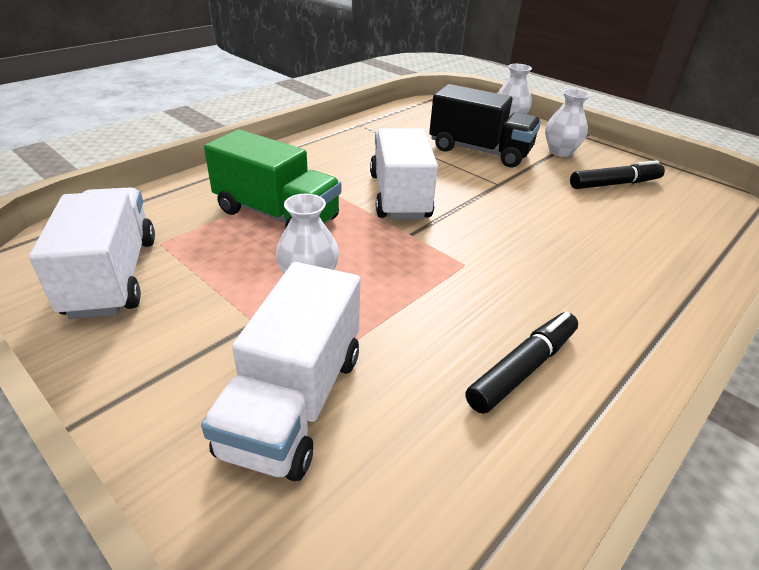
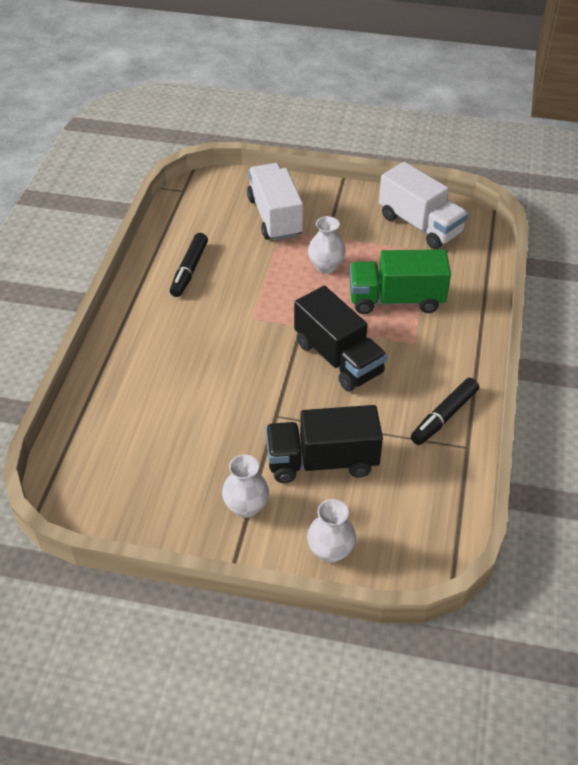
camera: 150 degrees right, 10 degrees up
white truck [370,128,438,220] -> black truck [294,286,387,392]
black marker [570,160,665,189] -> black marker moved to [411,378,479,445]

